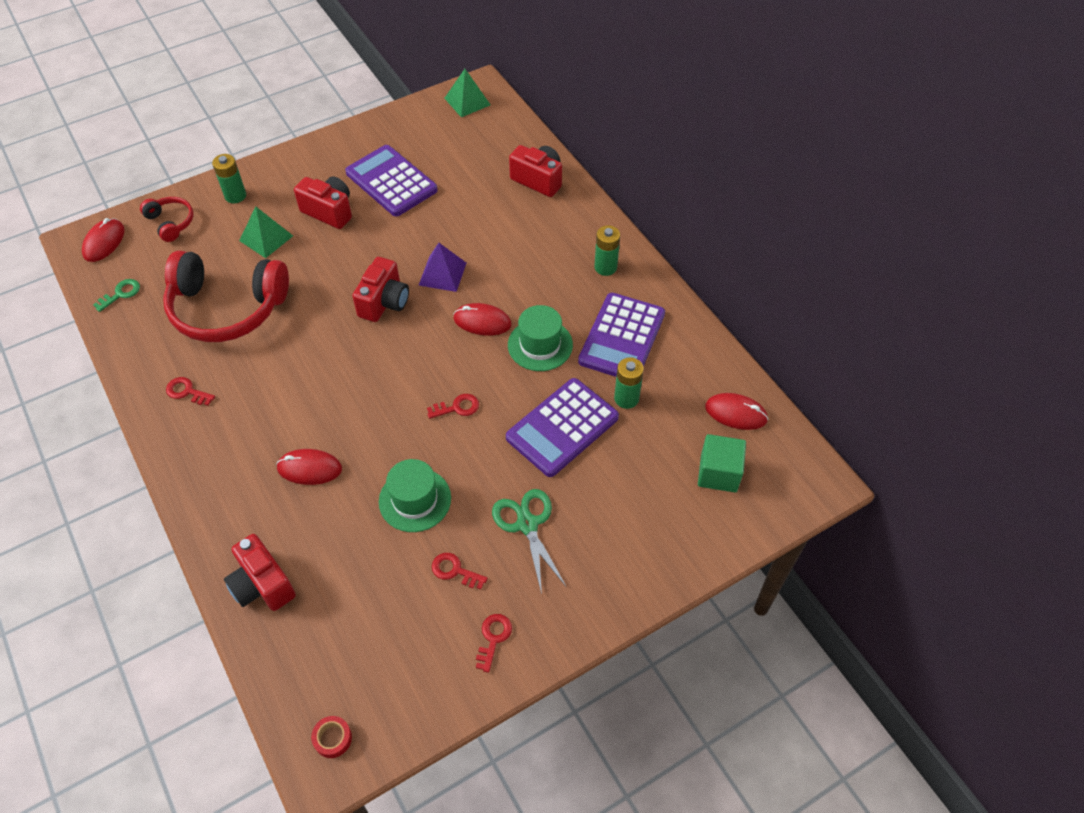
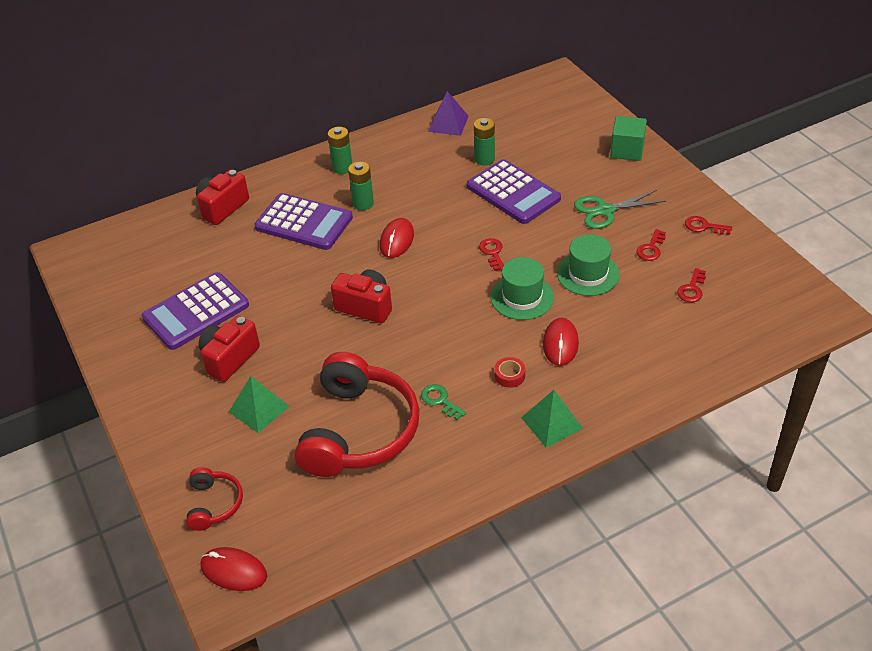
camera: 85 degrees left, 10 degrees down
green key [93,279,140,312] -> green key moved to [421,384,466,420]
red headphones [140,197,193,242] -> red headphones turned 120 degrees clockwise [186,467,243,531]
red key [166,377,215,406] -> red key moved to [677,268,706,302]
green battery [212,154,246,203] -> green battery moved to [348,162,374,210]
red camera [224,534,296,611] -> none
red tape [311,716,352,758] -> red tape moved to [494,357,525,388]
purple pyramid [419,243,466,292] -> purple pyramid moved to [428,91,469,136]
green pyramid [444,69,490,117] -> green pyramid moved to [521,390,583,448]
green hat [508,305,573,371] -> green hat moved to [491,257,554,320]
purple calculator [578,293,665,377] -> purple calculator moved to [254,193,353,250]
green cube [698,434,746,492] -> green cube moved to [610,116,647,161]
red mouse [705,393,769,430] -> none

